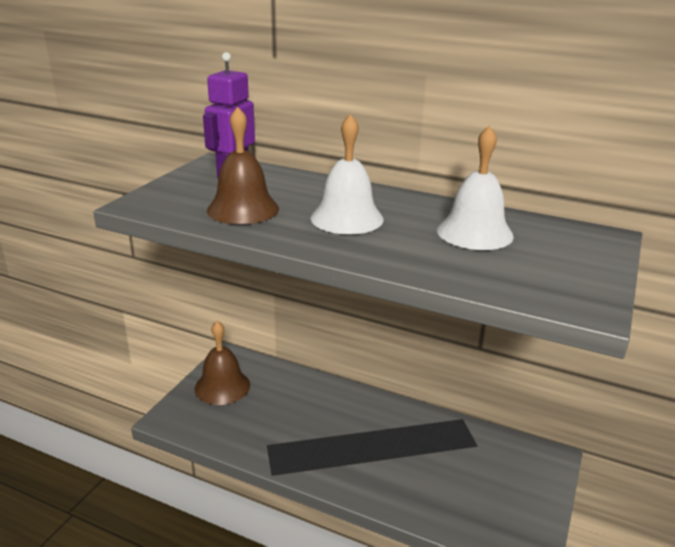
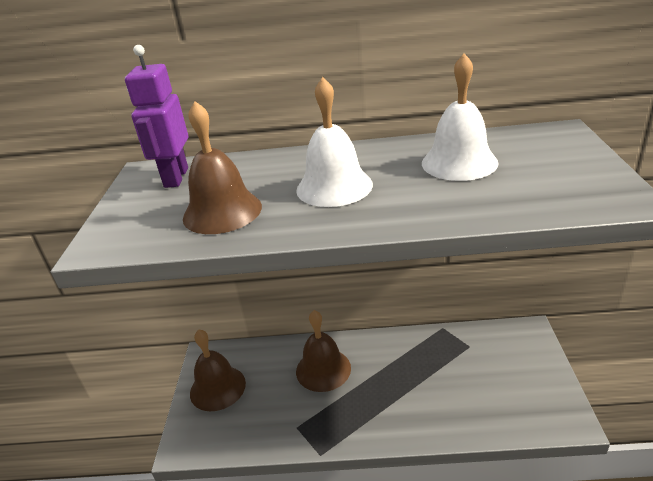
camera: 20 degrees left, 5 degrees up
none -> brown bell [296,310,351,392]

